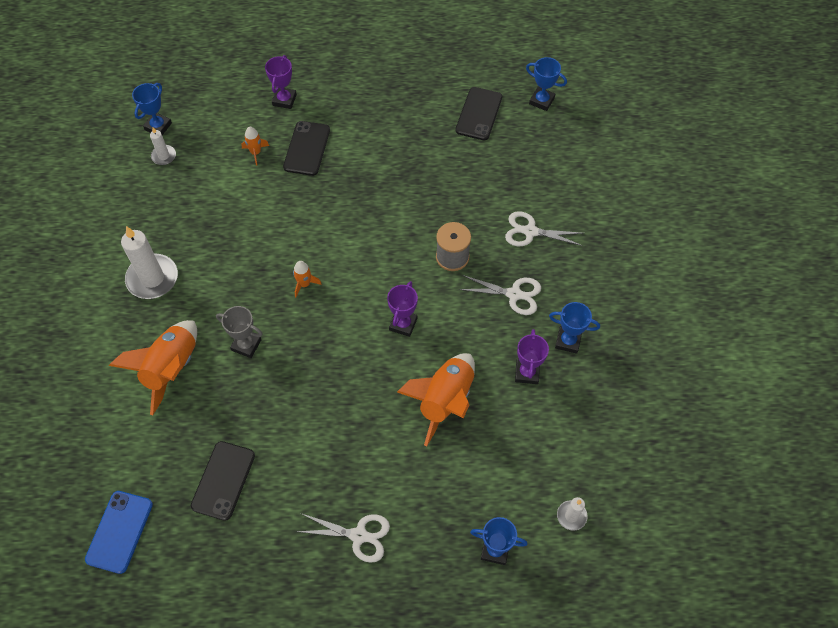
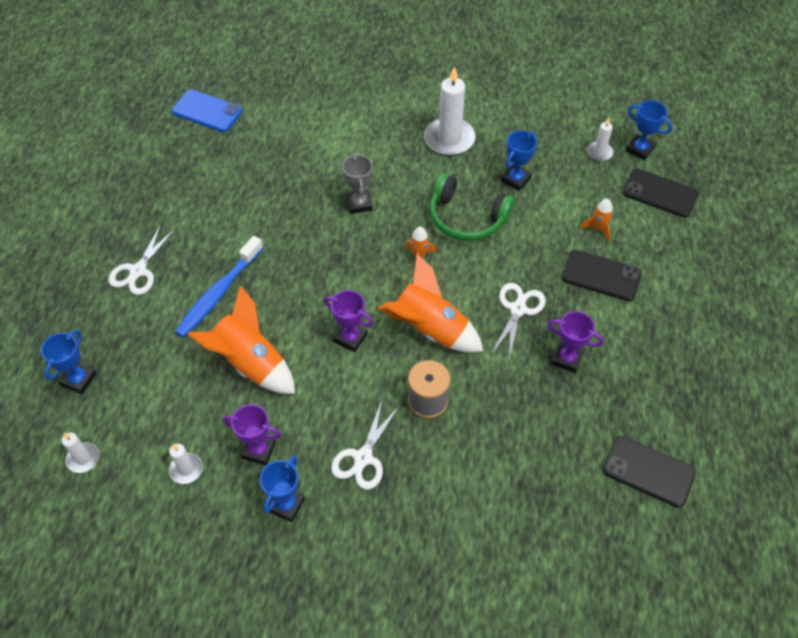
camera: 100 degrees right, 5 degrees down
orange rocket [109,320,197,415] -> orange rocket moved to [377,254,484,353]
black phone [191,441,255,521] -> black phone moved to [623,169,699,218]
grey trophy [216,306,263,358] -> grey trophy turned 45 degrees counterclockwise [342,153,373,214]
purple trophy [265,55,297,109] -> purple trophy moved to [547,311,604,373]
white scissors [505,211,584,246] -> white scissors moved to [491,283,546,359]
blue trophy [526,57,567,111] -> blue trophy moved to [501,130,537,191]
none -> white candle [169,443,203,484]
none -> blue toothbrush [175,236,263,338]
none -> green headphones [430,173,515,241]

